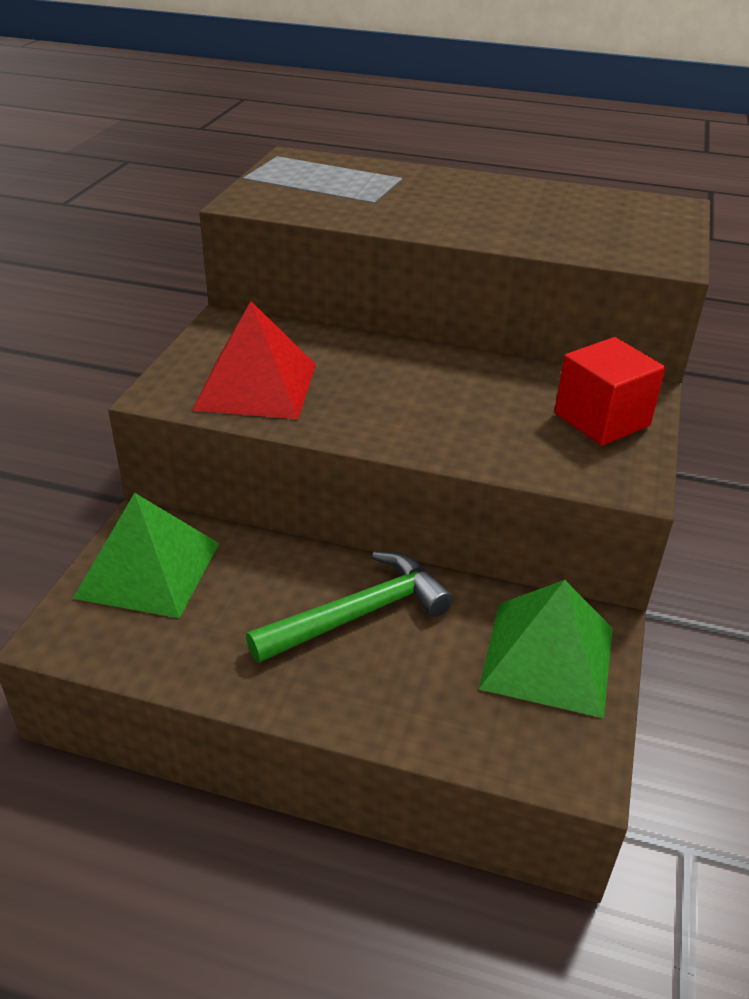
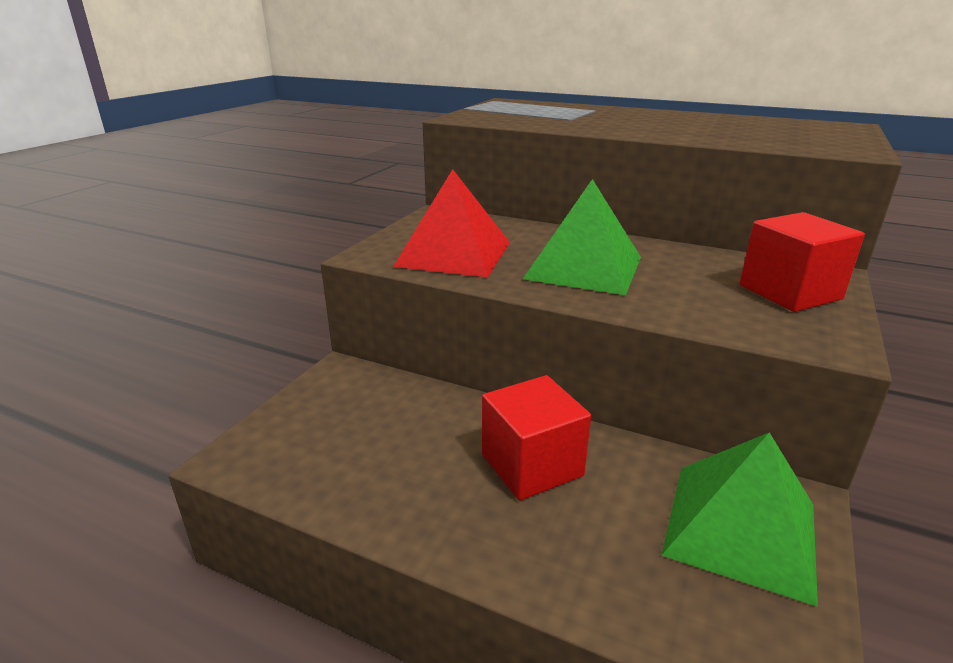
camera: 10 degrees right, 10 degrees down
green pyramid [73,493,219,618] -> green pyramid moved to [523,179,641,295]
green hammer [246,551,453,663] -> red cube [482,375,591,501]

